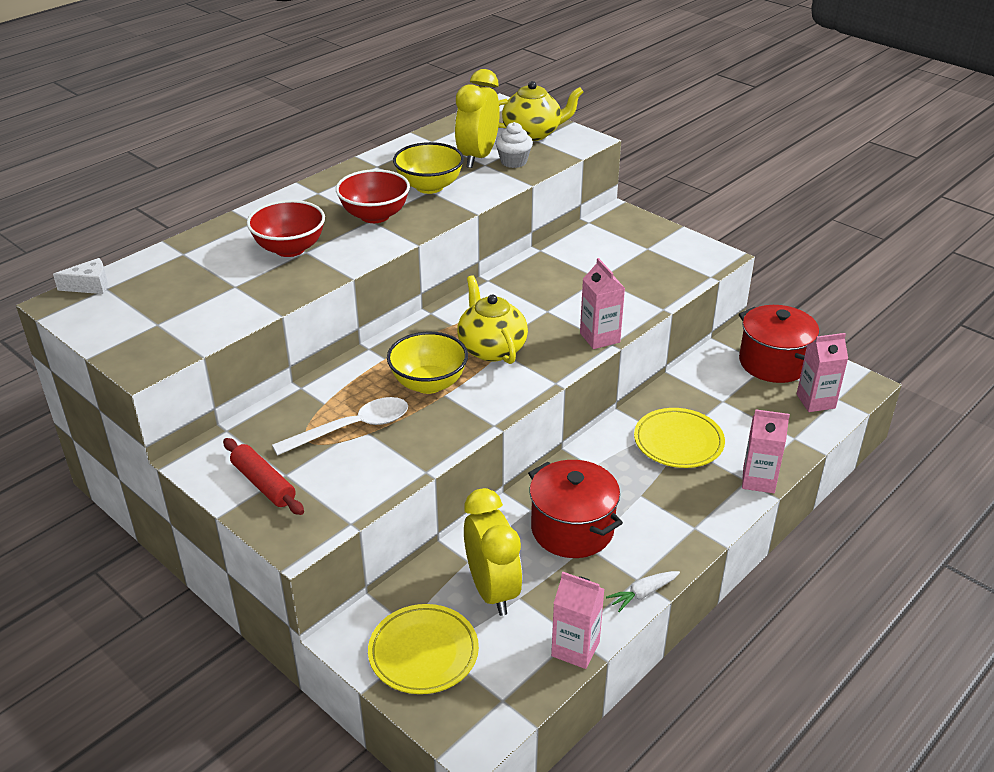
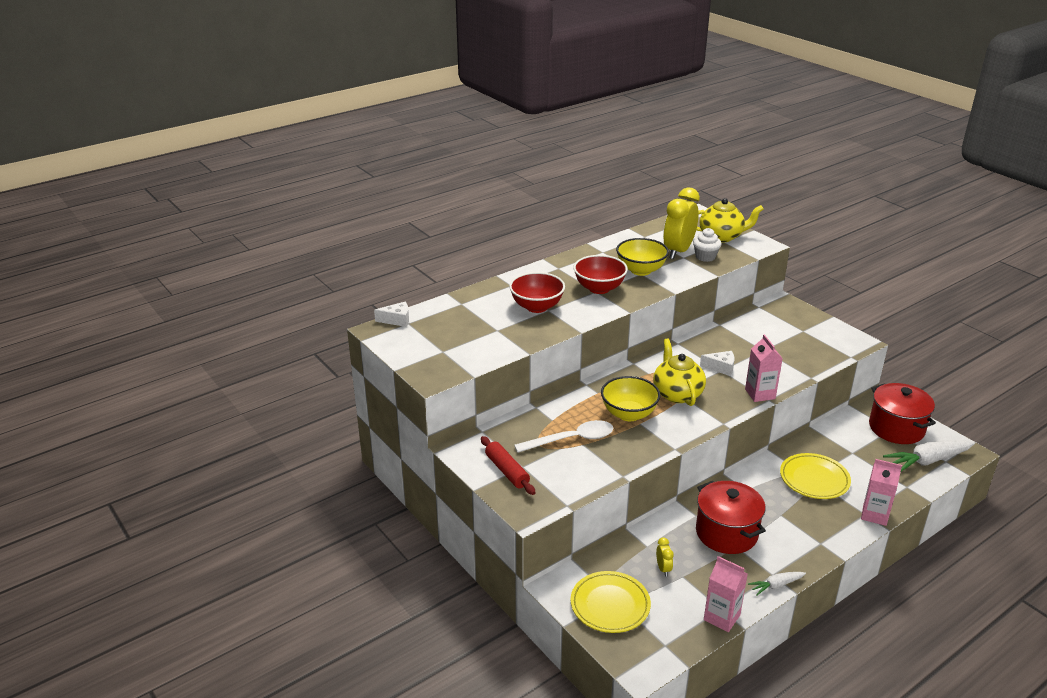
camera: 10 degrees right, 5 degrees down
yellow clock [464,488,523,616] -> yellow clock [656,537,674,576], size x0.41
pink carton [797,333,848,412] -> white carrot [883,440,975,472]
none -> white cheese [700,351,735,376]

